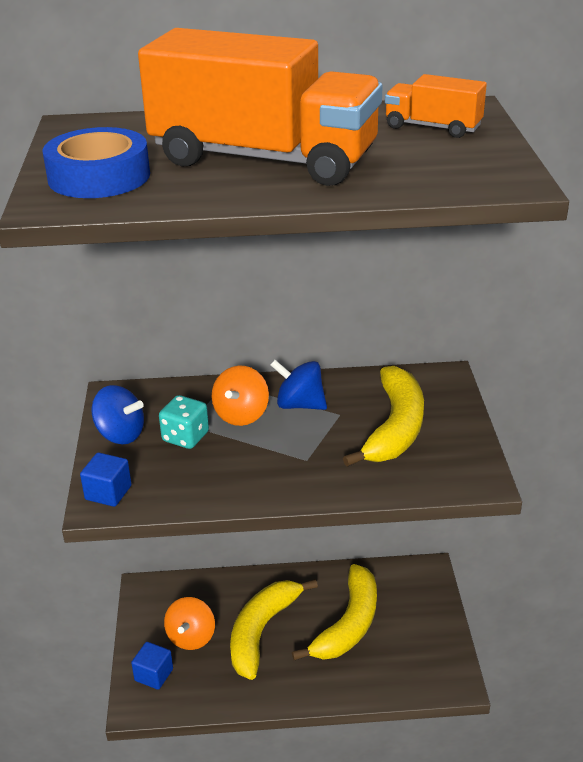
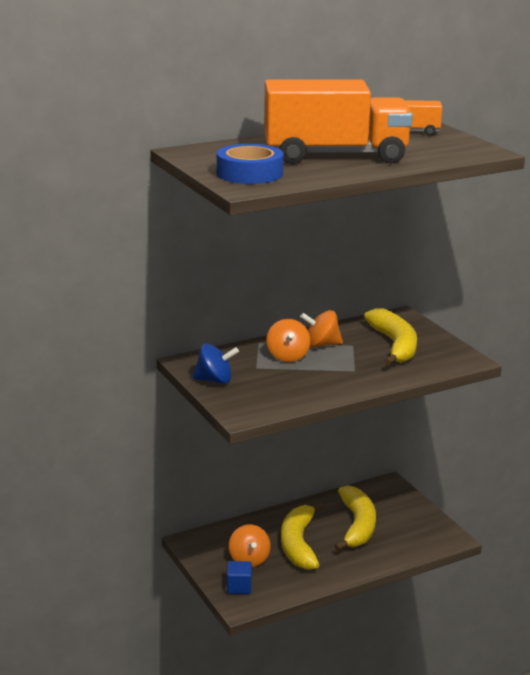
camera: 25 degrees left, 10 degrees down
blue cube [80,453,132,507] -> none
turquoise dice [159,395,209,449] -> none
blue spinning top [270,360,327,410] -> orange spinning top [300,310,343,347]

